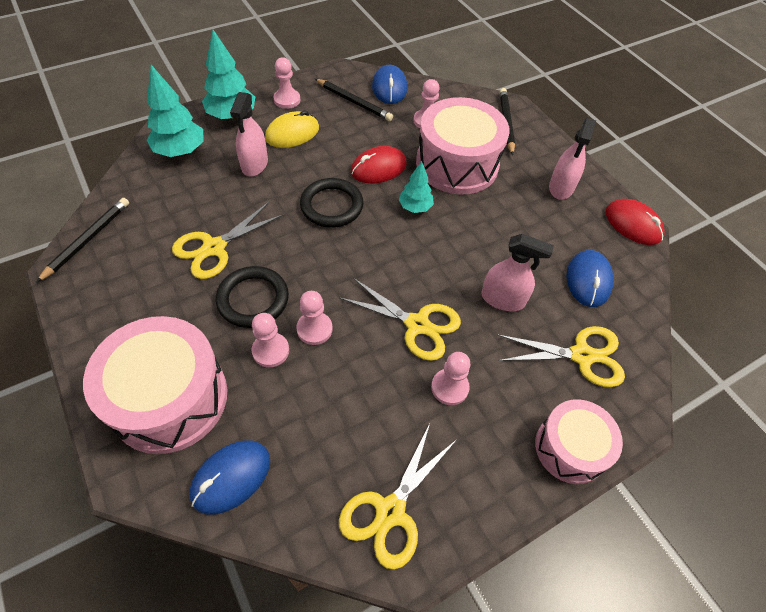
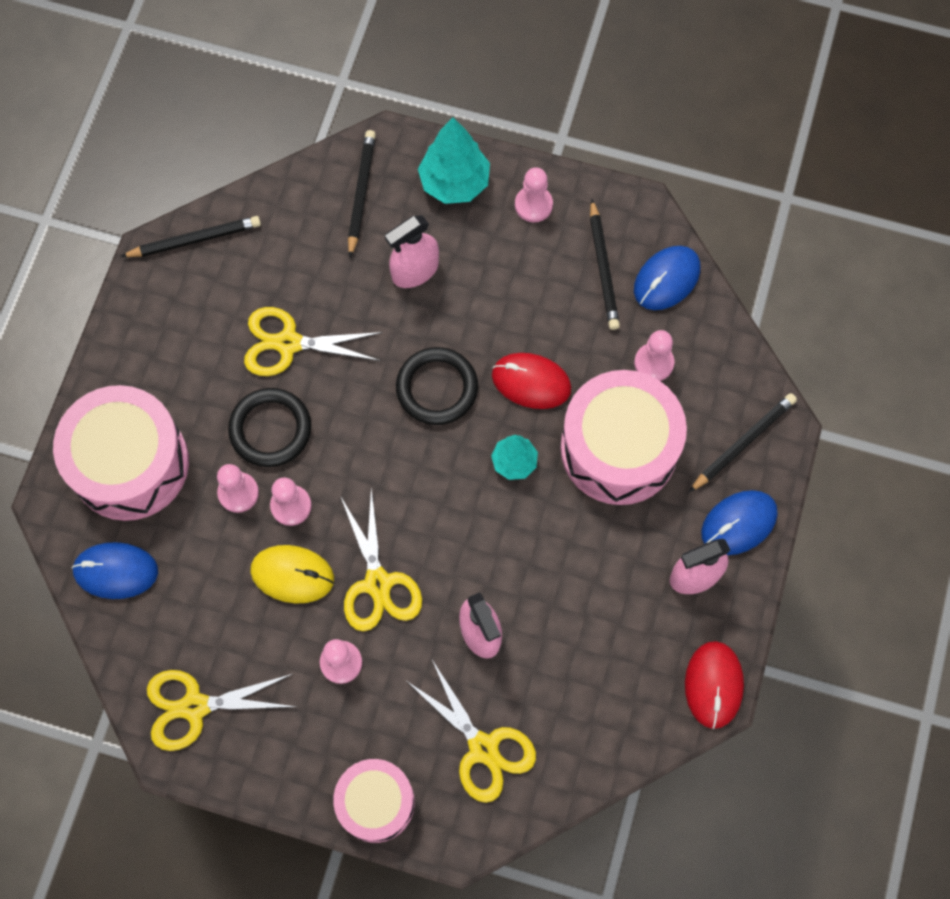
camera: 50 degrees right, 15 degrees up
turquoise tree [147,65,204,157] -> black pencil [348,130,376,257]
yellow mouse [265,110,319,148] -> yellow mouse moved to [250,545,334,604]
blue mouse [566,250,614,307] -> blue mouse moved to [701,490,778,555]

